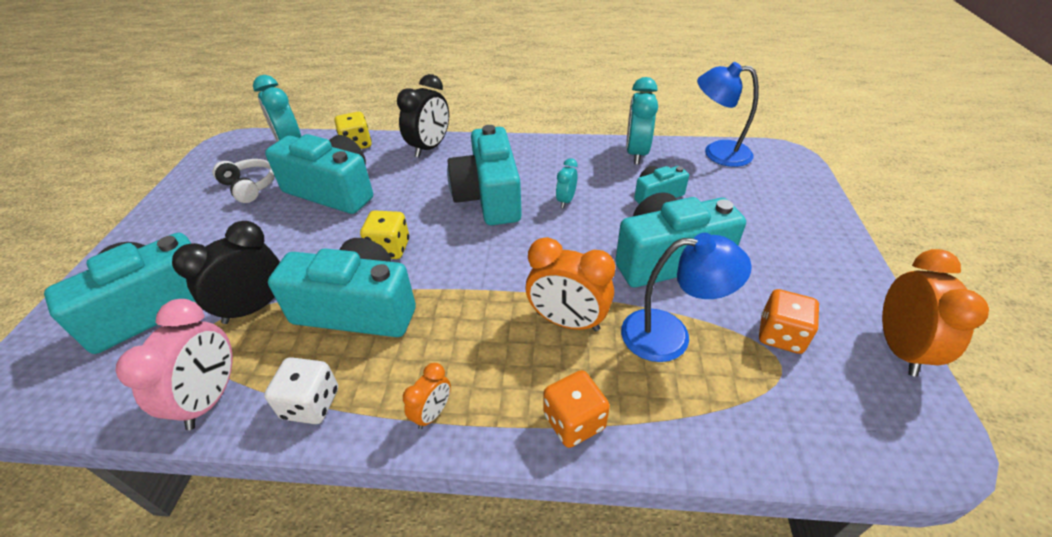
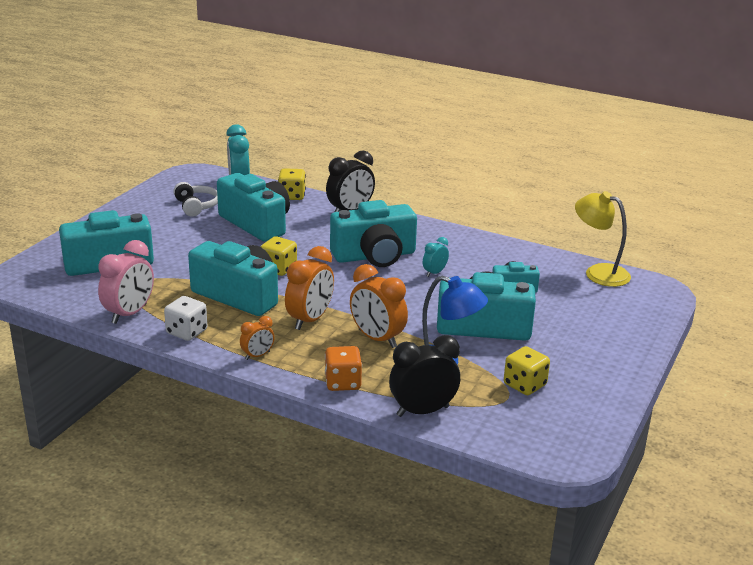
camera: 20 degrees right, 15 degrees down
black clock [172,221,280,324] -> black clock moved to [389,335,460,417]
turquoise camera [447,125,522,225] -> turquoise camera turned 120 degrees counterclockwise [330,200,417,267]
turquoise clock [626,77,658,165] -> none
blue lamp [697,62,759,167] -> yellow lamp [575,191,631,287]
orange dice [759,289,819,354] -> yellow dice [504,346,550,395]
orange clock [882,249,989,377] -> orange clock moved to [285,246,334,330]

